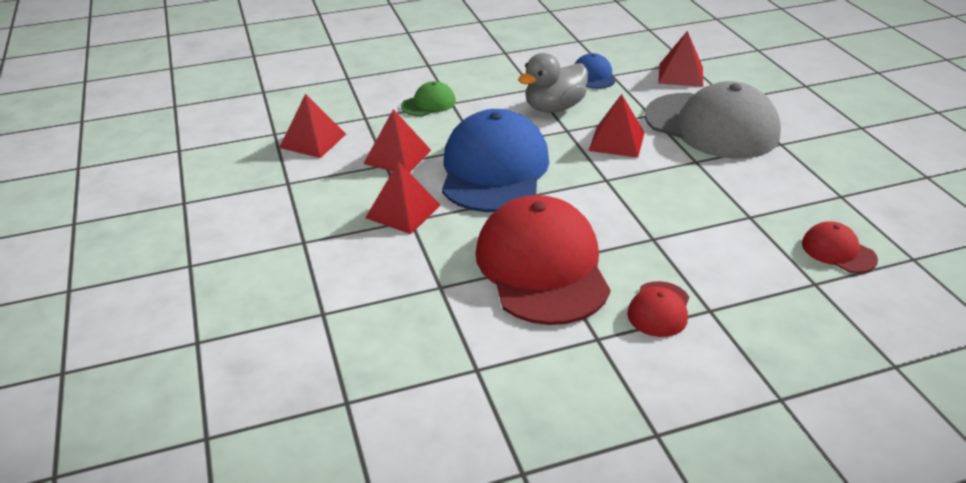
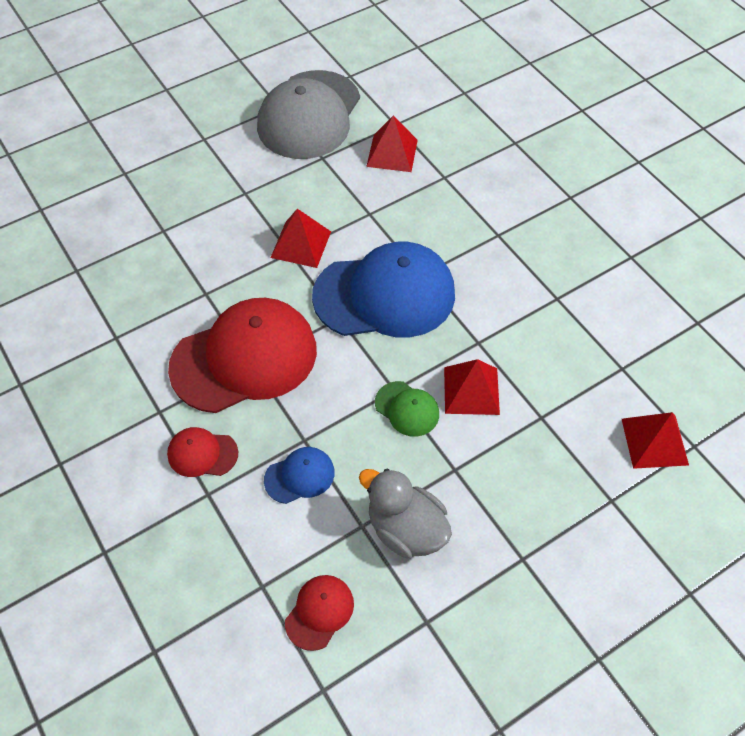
camera: 75 degrees right, 20 degrees up
red pyramid [363,109,431,173] -> none
green cap [401,81,456,116] -> green cap moved to [375,381,439,437]
grey duck [518,53,588,113] -> grey duck moved to [359,468,452,558]
blue cap [575,53,616,89] -> blue cap moved to [264,447,335,504]
grey cap [645,81,781,159] -> grey cap moved to [257,70,360,159]

